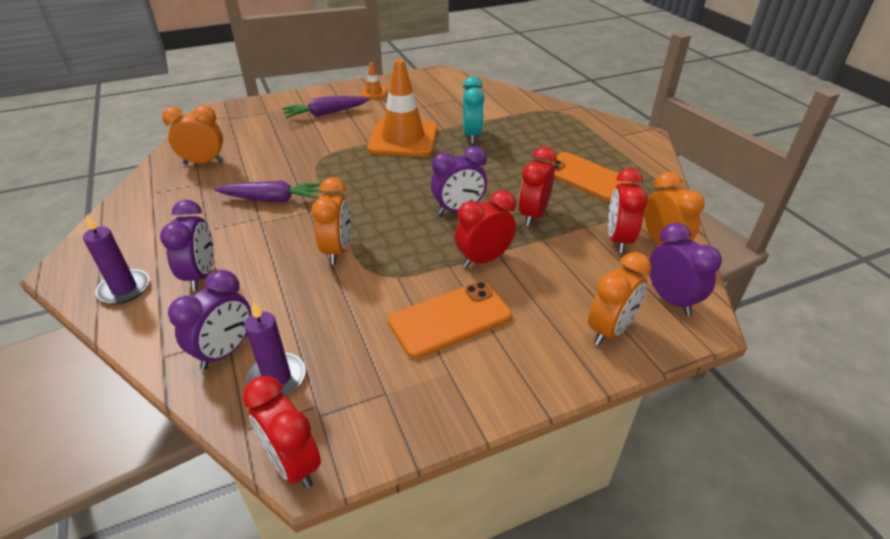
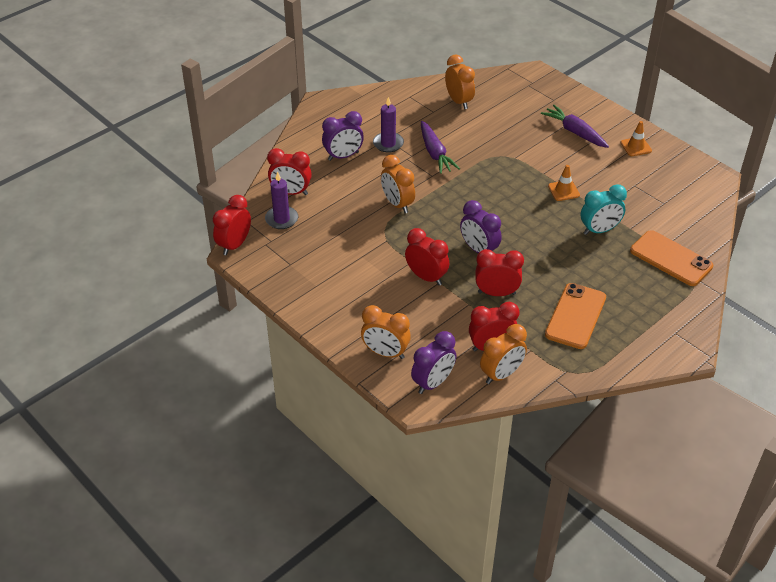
camera: 70 degrees right, 5 degrees up
purple candle [83,214,149,304] -> purple candle moved to [373,97,404,153]
purple clock [168,270,251,370] -> red clock [267,148,312,195]
orange clock [312,177,351,264] -> orange clock turned 75 degrees clockwise [381,155,415,213]
orange traffic cone [367,59,438,157] -> orange traffic cone [548,165,580,201], size x0.44
orange phone [388,281,512,359] -> orange phone moved to [630,230,713,286]

